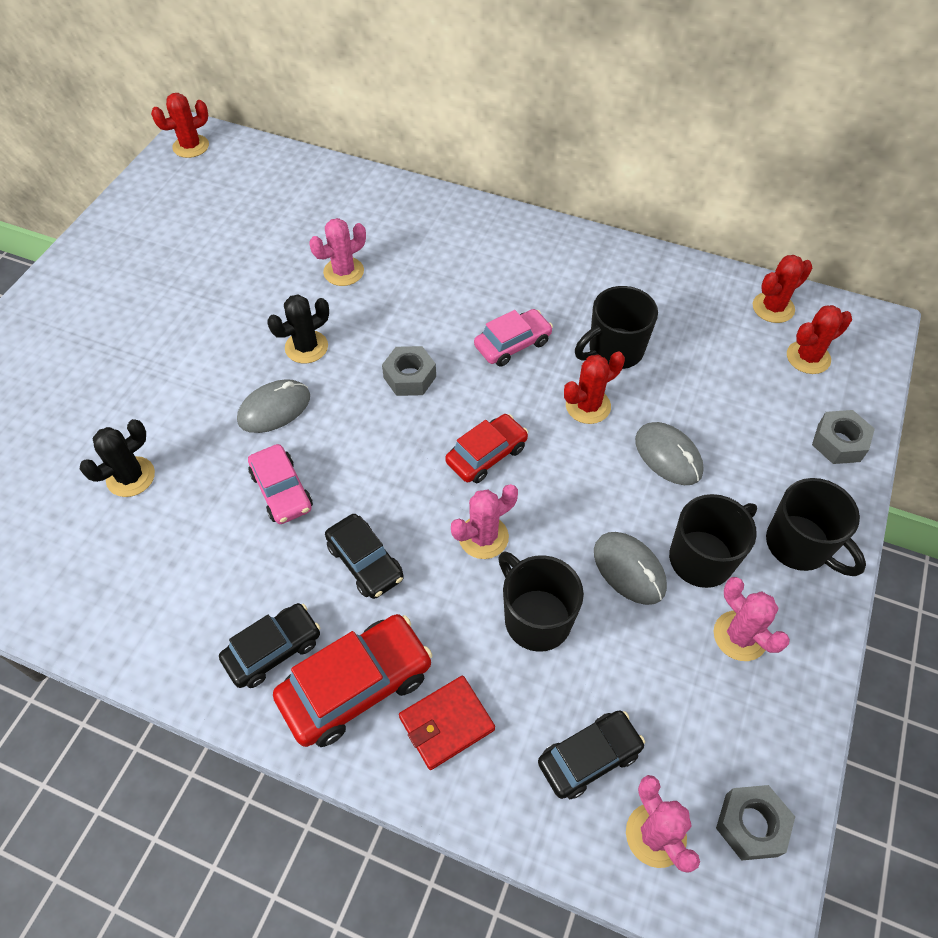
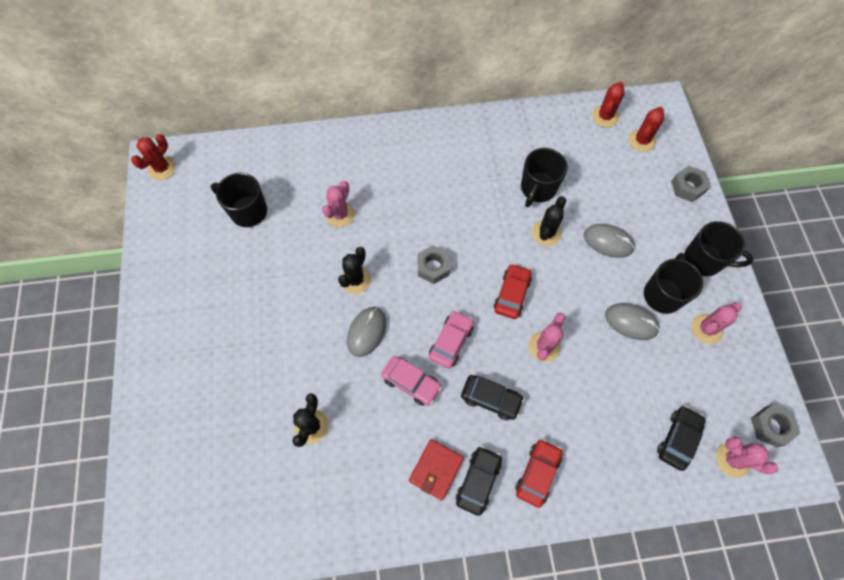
camera: 30 degrees left, 10 degrees up
red car [273,614,433,747] -> red car [515,439,562,508], size x0.65
red wallet [399,676,495,770] -> red wallet moved to [409,439,464,500]
pink car [474,309,553,366] -> pink car moved to [429,310,474,369]
black mug [498,552,584,652] -> black mug moved to [211,173,267,227]
red cactus [564,351,625,424] -> black cactus [532,196,566,246]
pink cactus [714,577,790,661] -> pink cactus turned 60 degrees counterclockwise [691,302,741,344]

